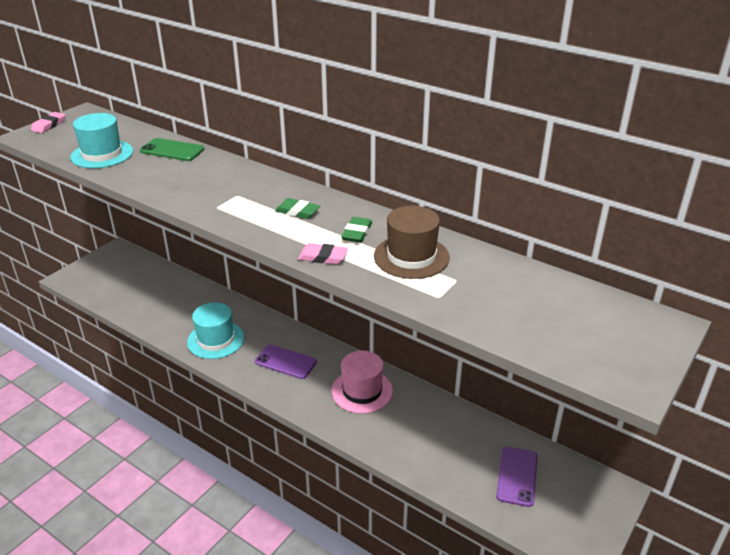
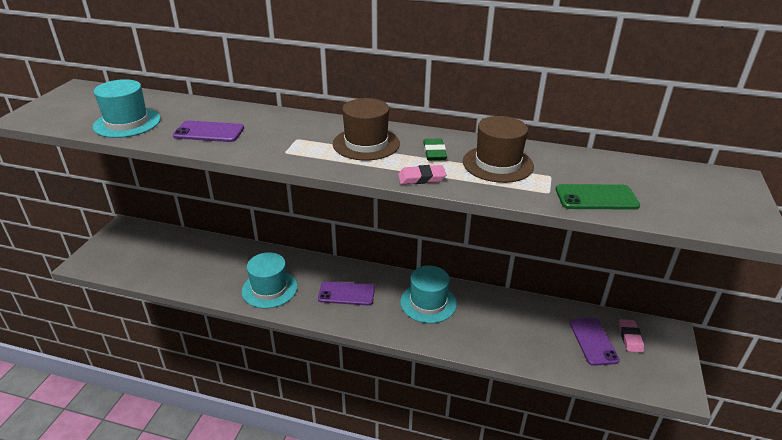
camera: 20 degrees left, 0 degrees up
pink eraser [31,112,65,133] -> pink eraser moved to [619,319,644,353]
green phone [140,138,205,161] -> green phone moved to [556,184,640,210]
green eraser [275,198,320,219] -> brown hat [333,98,400,160]
pink hat [332,350,393,414] -> turquoise hat [400,266,457,323]
none -> purple phone [173,121,244,142]

